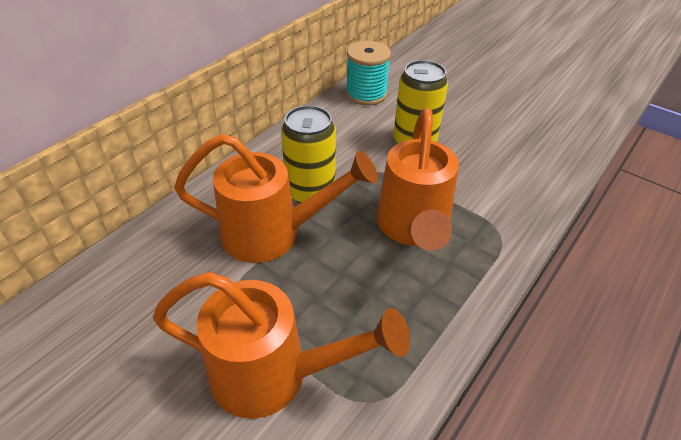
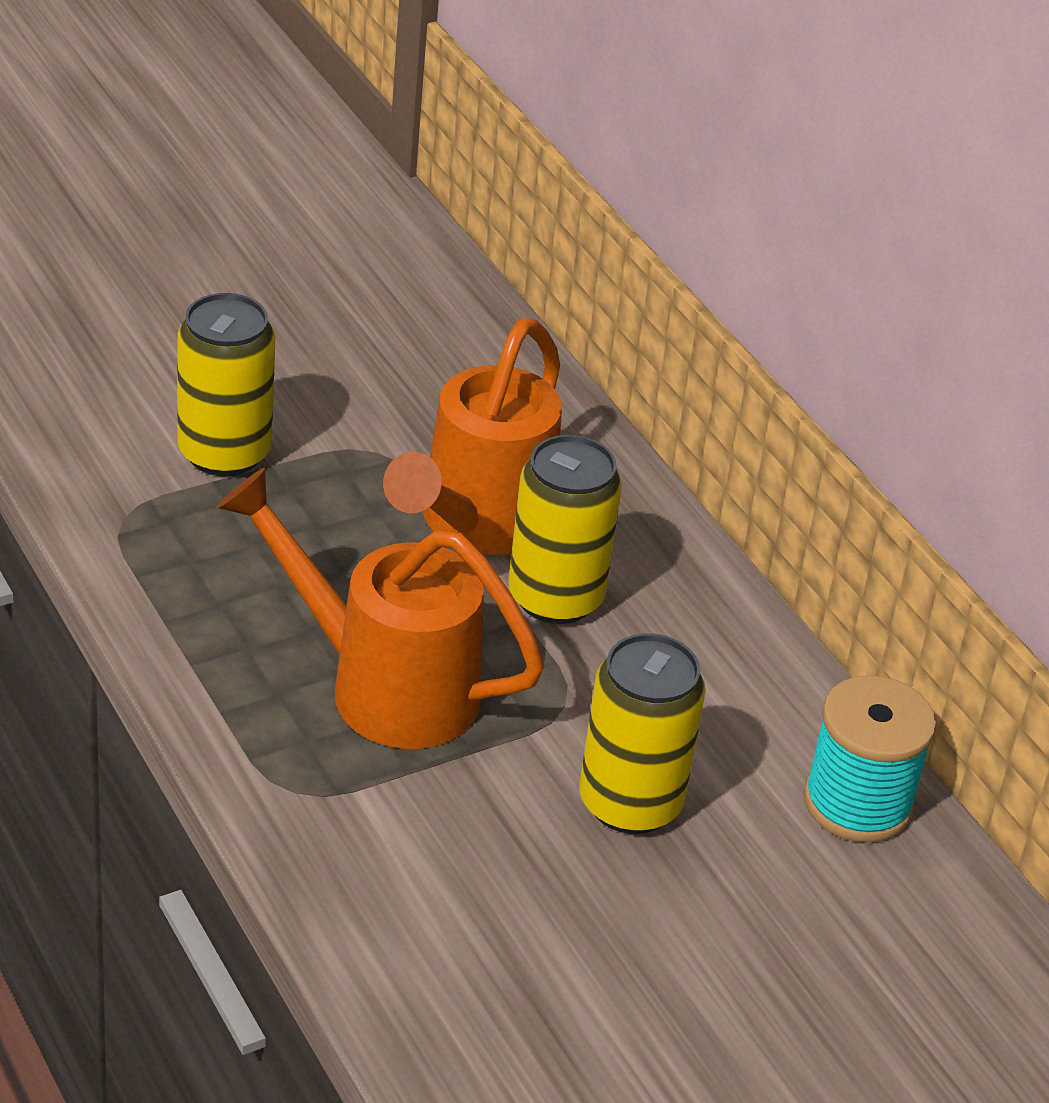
camera: 110 degrees right, 5 degrees down
orange watering can [153,272,410,419] -> yellow can [177,293,275,476]

